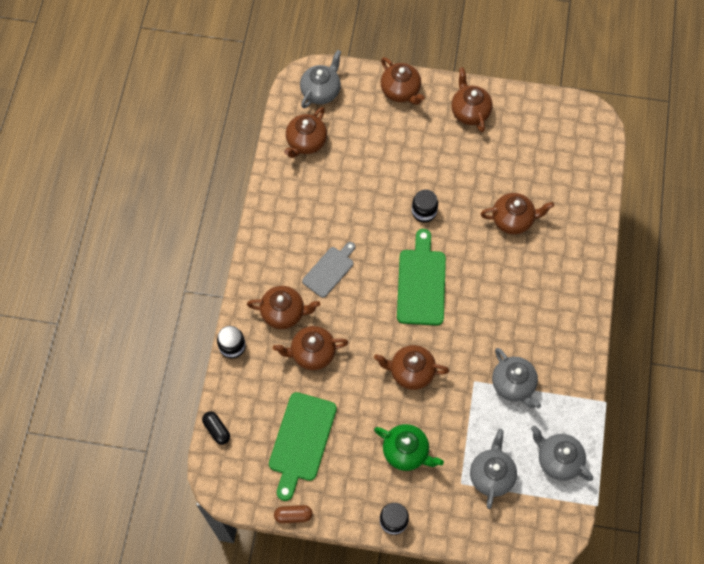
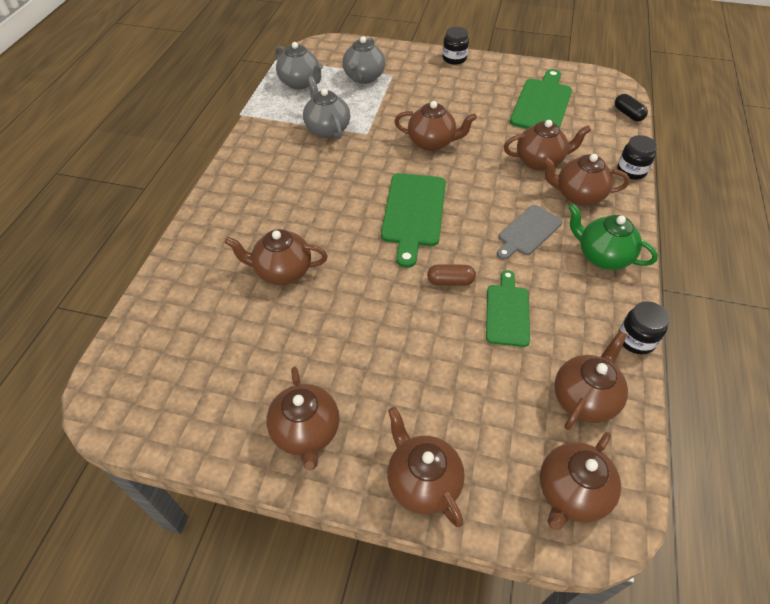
camera: 175 degrees left, 15 degrees down
brown capsule [274,505,313,524] -> brown capsule moved to [427,264,476,286]
grey teapot [300,50,341,108] -> brown teapot [540,432,621,530]
green teapot [374,424,444,471] -> green teapot moved to [568,204,658,270]
black jar [412,189,438,222] -> black jar moved to [618,301,670,355]
none -> green cutting board [486,270,530,347]

